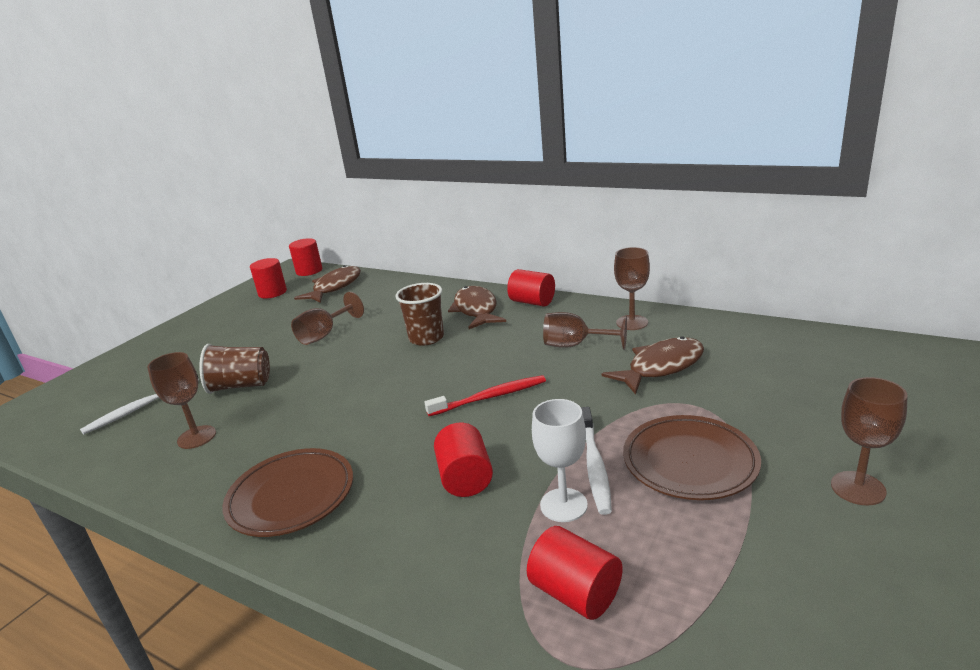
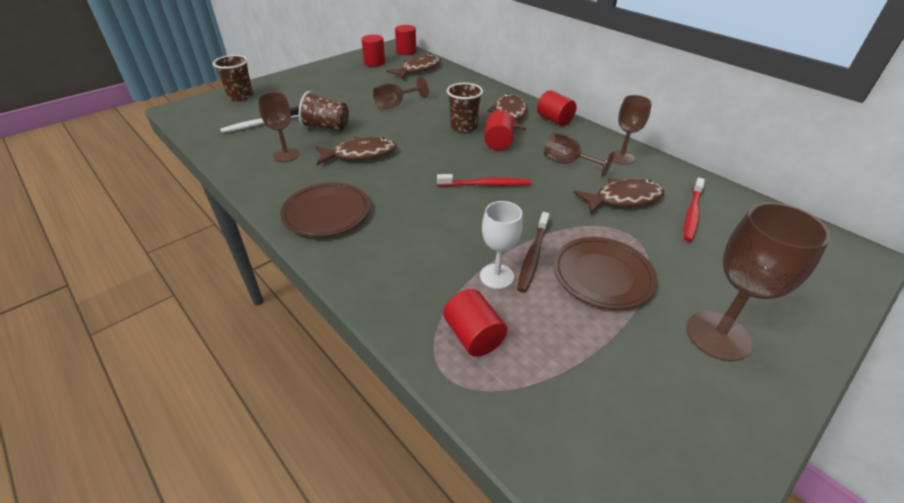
camera: 15 degrees right, 15 degrees up
red cylinder [434,423,493,497] -> red cylinder moved to [484,110,514,150]
white toothbrush [581,407,612,515] -> brown toothbrush [517,212,550,293]
brown goblet [831,377,908,506] -> brown goblet [687,202,830,362], size x1.58
none -> brown cup [213,55,253,101]
none -> brown fish [315,137,397,165]
none -> red toothbrush [684,177,705,242]

